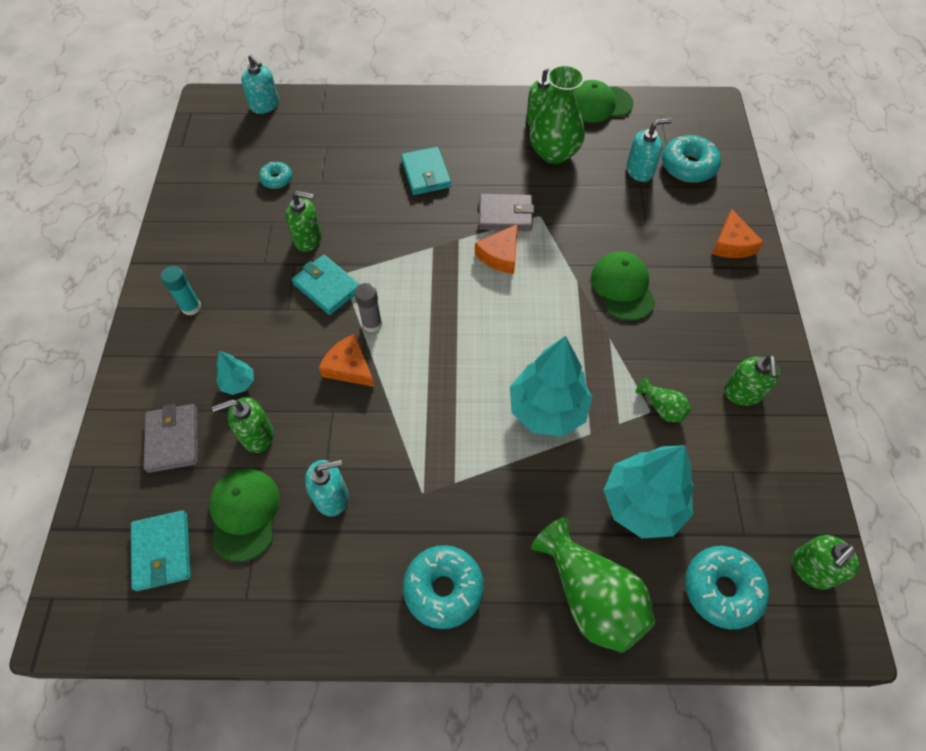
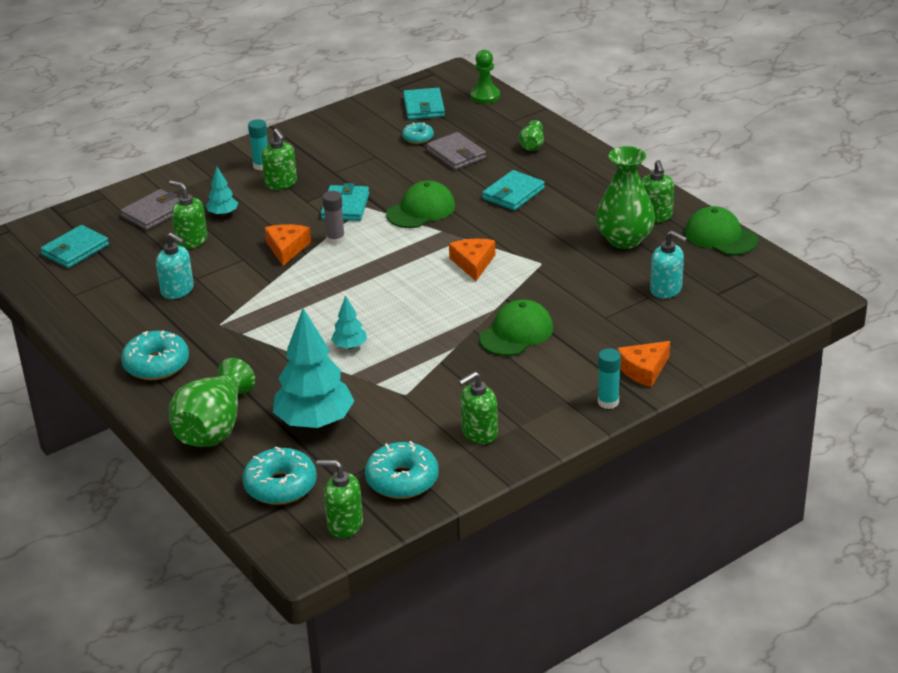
camera: 55 degrees right, 25 degrees down
green cap [209,468,280,562] -> green cap moved to [386,181,455,228]
turquoise soap dispenser [241,54,279,114] -> green pawn [471,50,500,104]
green soap dispenser [285,191,322,252] -> green soap dispenser moved to [262,128,297,190]
orange cheese [475,224,518,274] -> orange cheese turned 90 degrees clockwise [449,238,495,281]
grey wallet [479,194,534,231] -> grey wallet moved to [426,132,486,170]
turquoise tree [510,336,593,437] -> turquoise tree [331,296,367,349], size x0.47
green vase [636,377,691,422] -> green vase moved to [519,120,544,151]
turquoise donut [662,135,721,183] -> turquoise donut moved to [365,441,439,499]
none -> turquoise wallet [403,88,445,120]
none -> turquoise glue stick [598,348,621,409]

